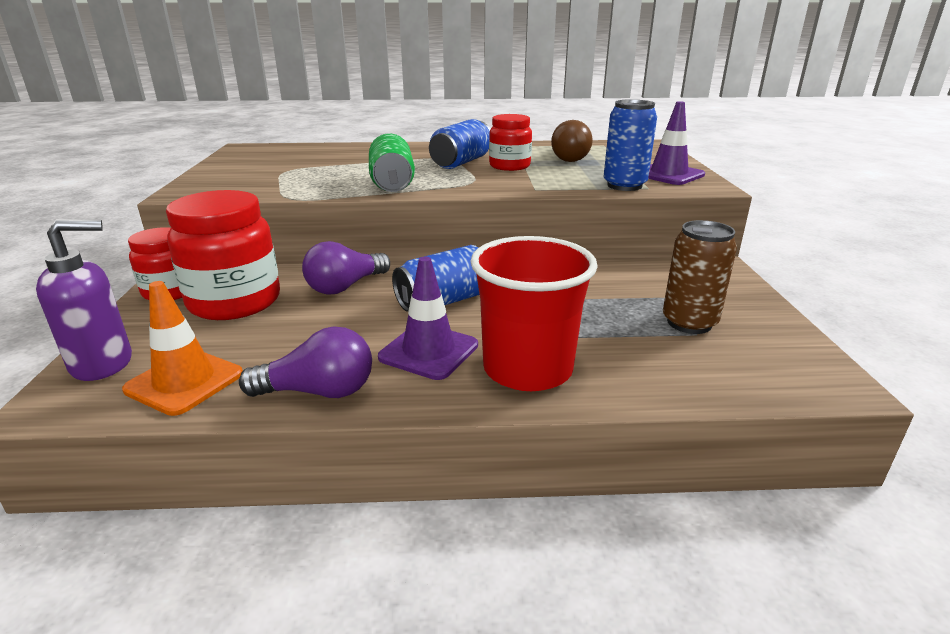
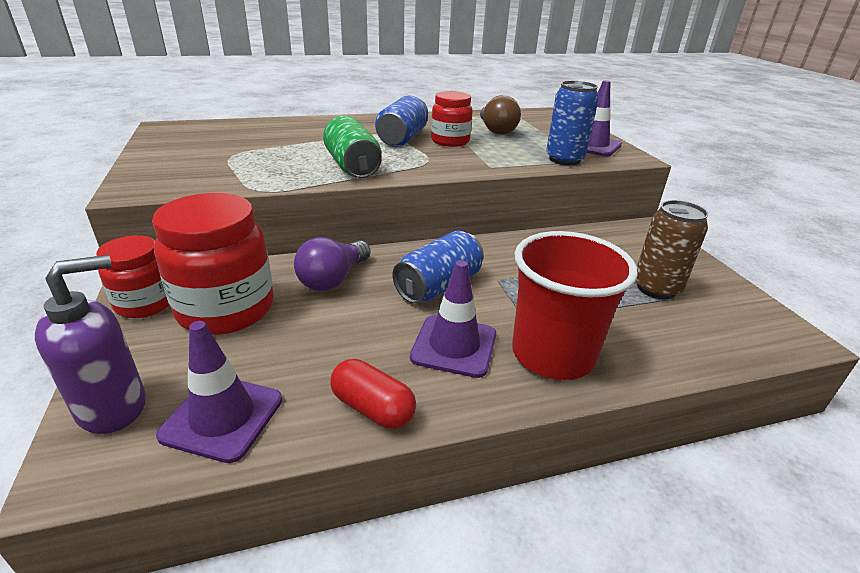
camera: 15 degrees left, 5 degrees up
orange traffic cone [122,281,243,416] -> purple traffic cone [156,321,282,463]
purple light bulb [239,326,372,398] -> red capsule [331,359,416,429]

